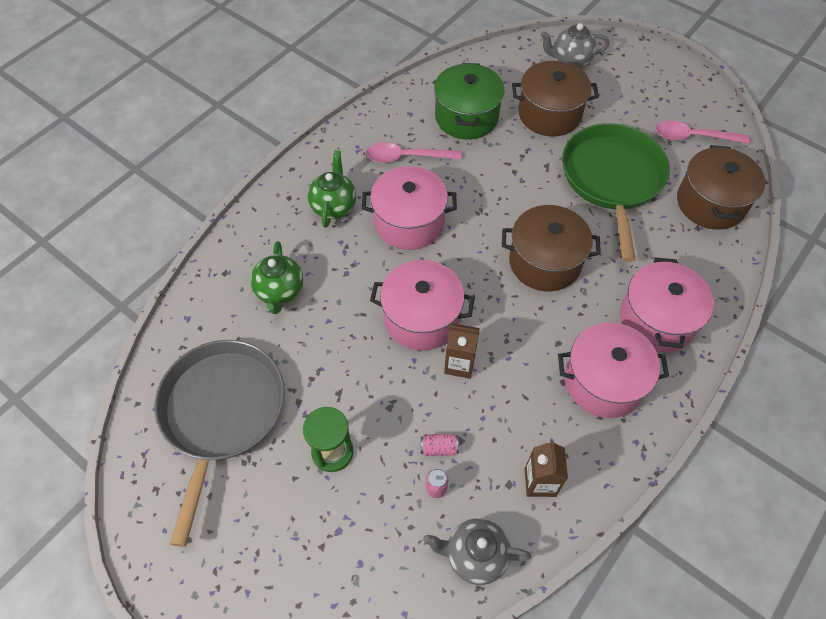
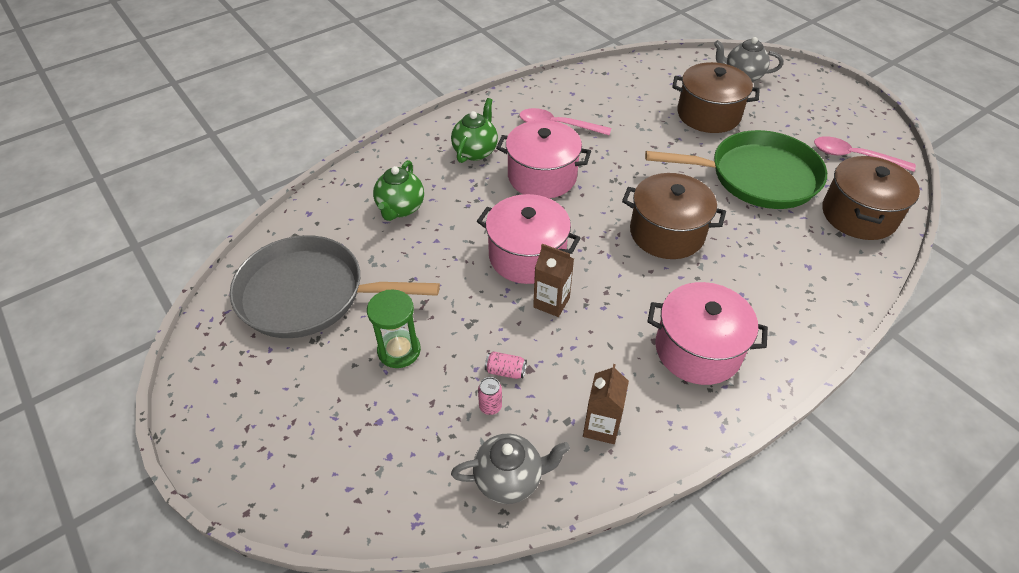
camera: 15 degrees right, 10 degrees down
grey pan [154,340,285,547] -> grey pan turned 105 degrees counterclockwise [230,235,440,338]
grey teapot [423,518,531,585] -> grey teapot turned 150 degrees clockwise [451,434,570,504]
green pot [434,63,505,140] -> none
green pan [562,123,670,262] -> green pan turned 75 degrees clockwise [645,130,827,209]
pink pot [620,257,714,353] -> none

